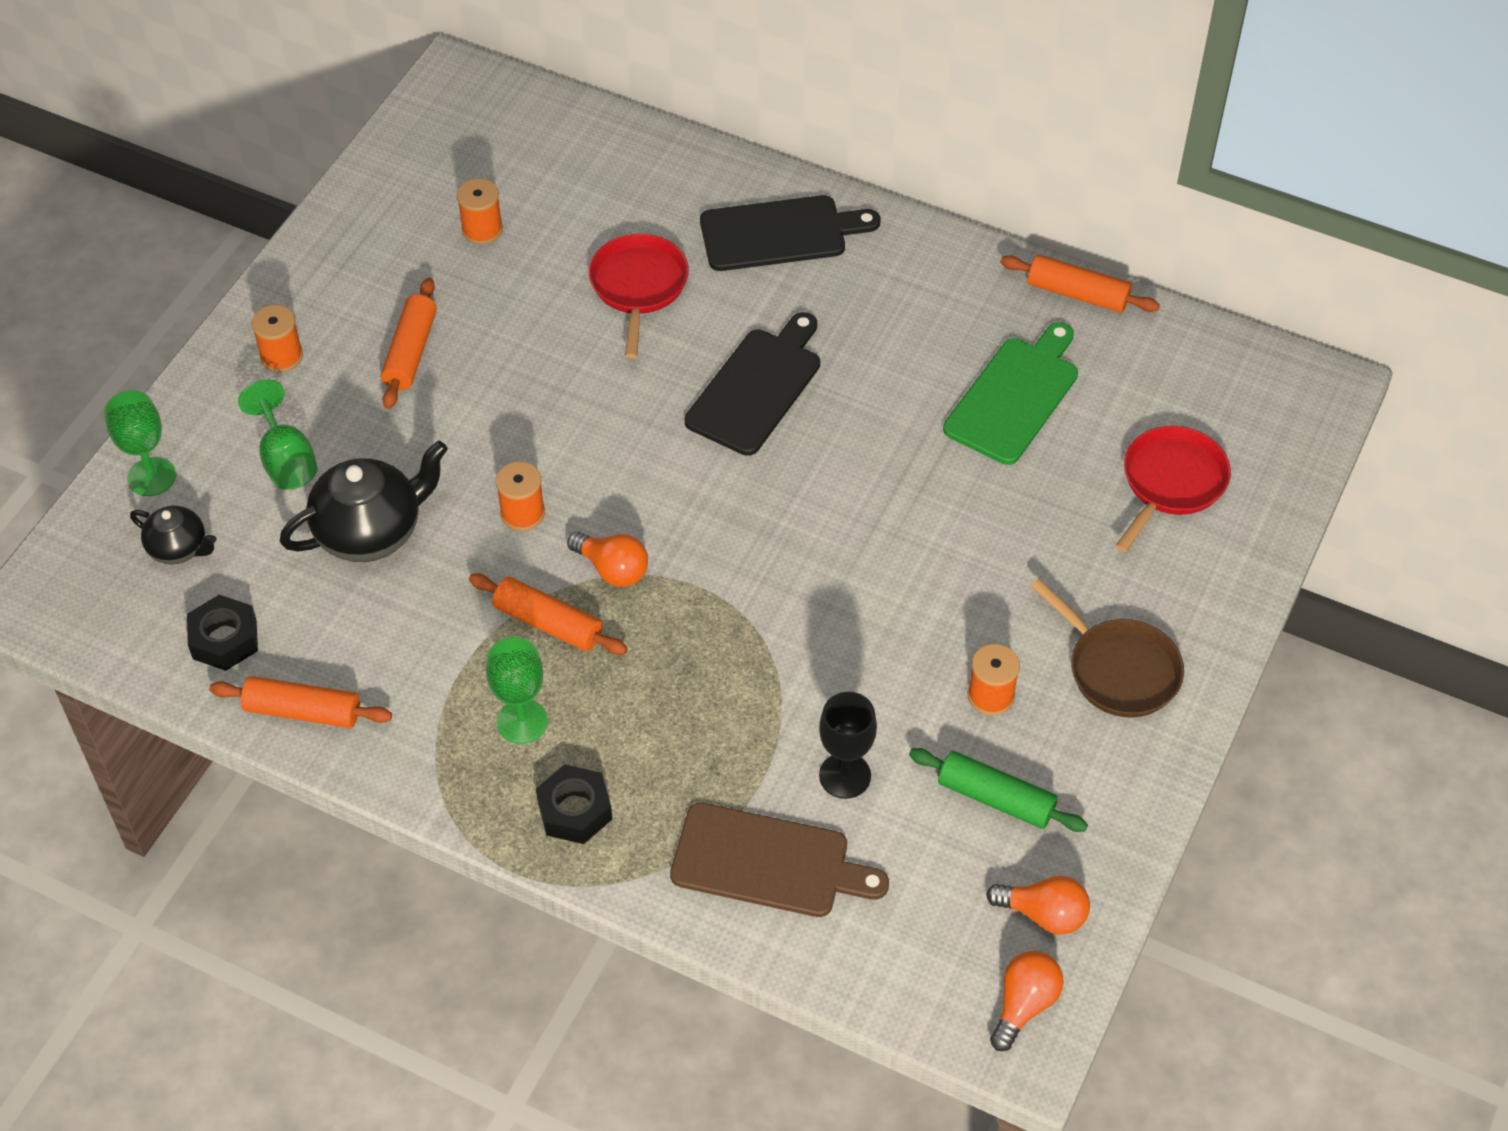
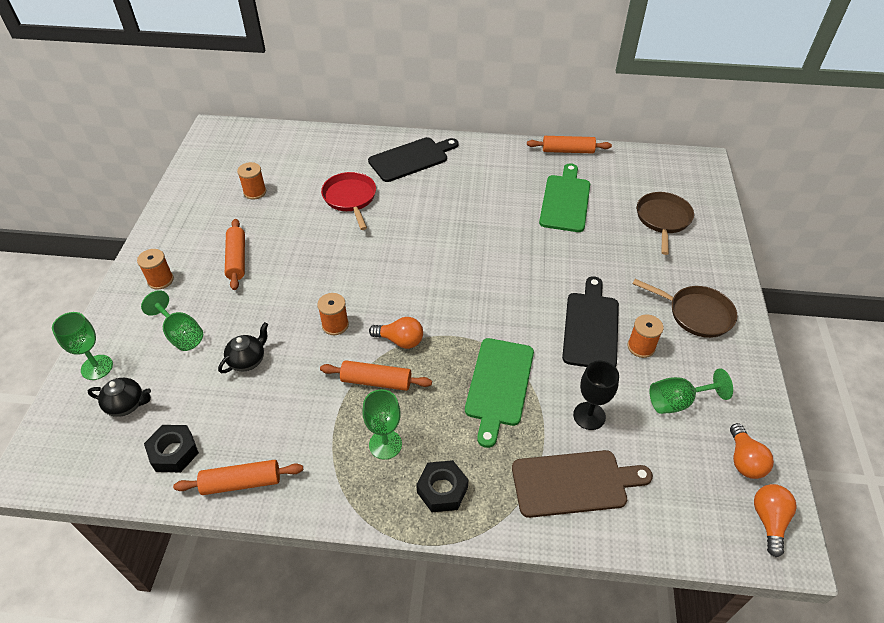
camera: 20 degrees left, 5 degrees down
black teapot [280,441,448,562] -> black teapot [218,322,268,373], size x0.56
black cutting board [684,312,820,456] -> black cutting board moved to [562,276,619,367]
green rolling pin [909,748,1088,832] -> green goblet [649,369,733,414]
orange light bulb [986,876,1090,935] -> orange light bulb turned 90 degrees clockwise [730,423,774,479]
red pan [1115,426,1231,552] -> brown pan [637,192,694,255]
none -> green cutting board [465,338,534,448]

